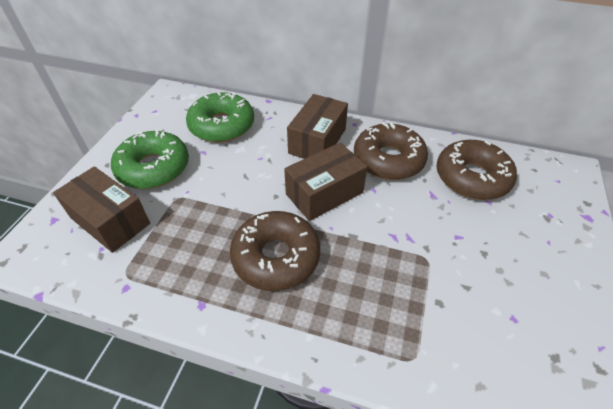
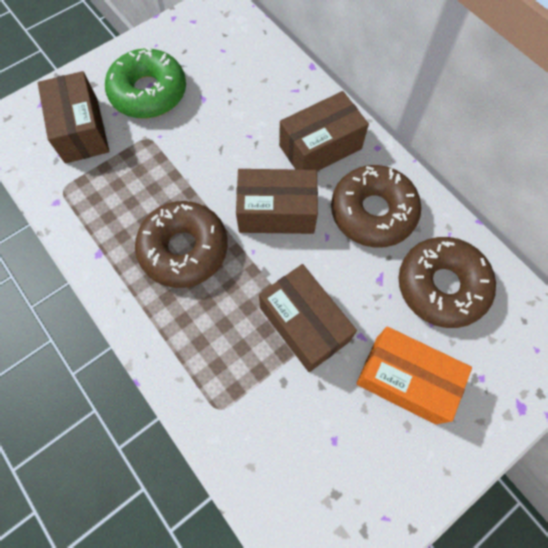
camera: 35 degrees right, 20 degrees up
green donut [186,92,254,142] -> none
none -> brown box [259,264,357,372]
none -> orange box [356,327,472,424]

